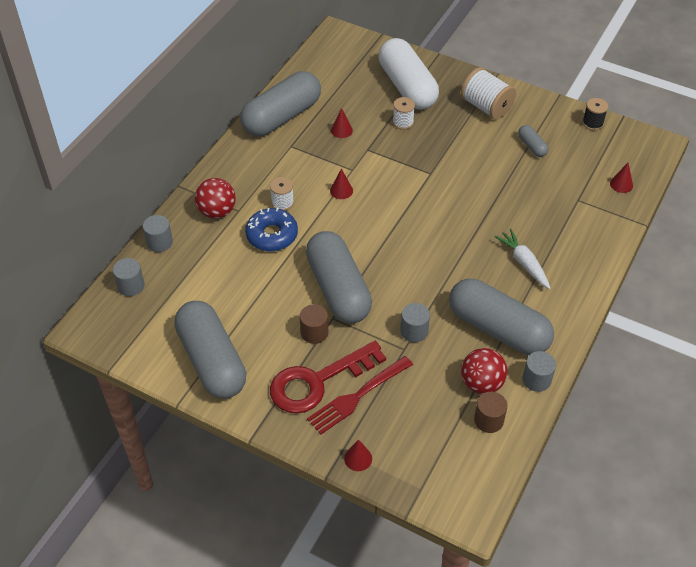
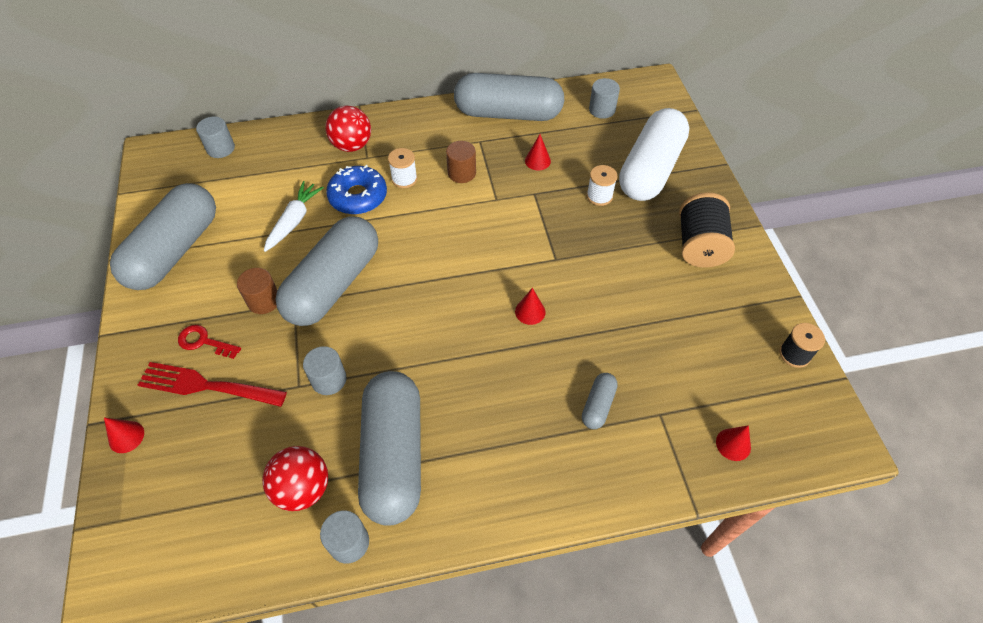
camera: 50 degrees right, 5 degrees up
grey cylinder [143,215,173,252] -> grey cylinder moved to [589,78,620,119]
red key [270,341,386,413] -> red key [178,325,241,359], size x0.46
red cone [330,168,353,199] -> red cone moved to [515,288,545,325]
white spool [461,67,516,120] -> black spool [679,192,735,268]
brown cylinder [474,392,508,433] -> brown cylinder moved to [446,141,476,183]
white carrot [494,229,550,289] -> white carrot moved to [264,181,324,252]
grey capsule [518,125,548,157] -> grey capsule moved to [582,373,618,429]

